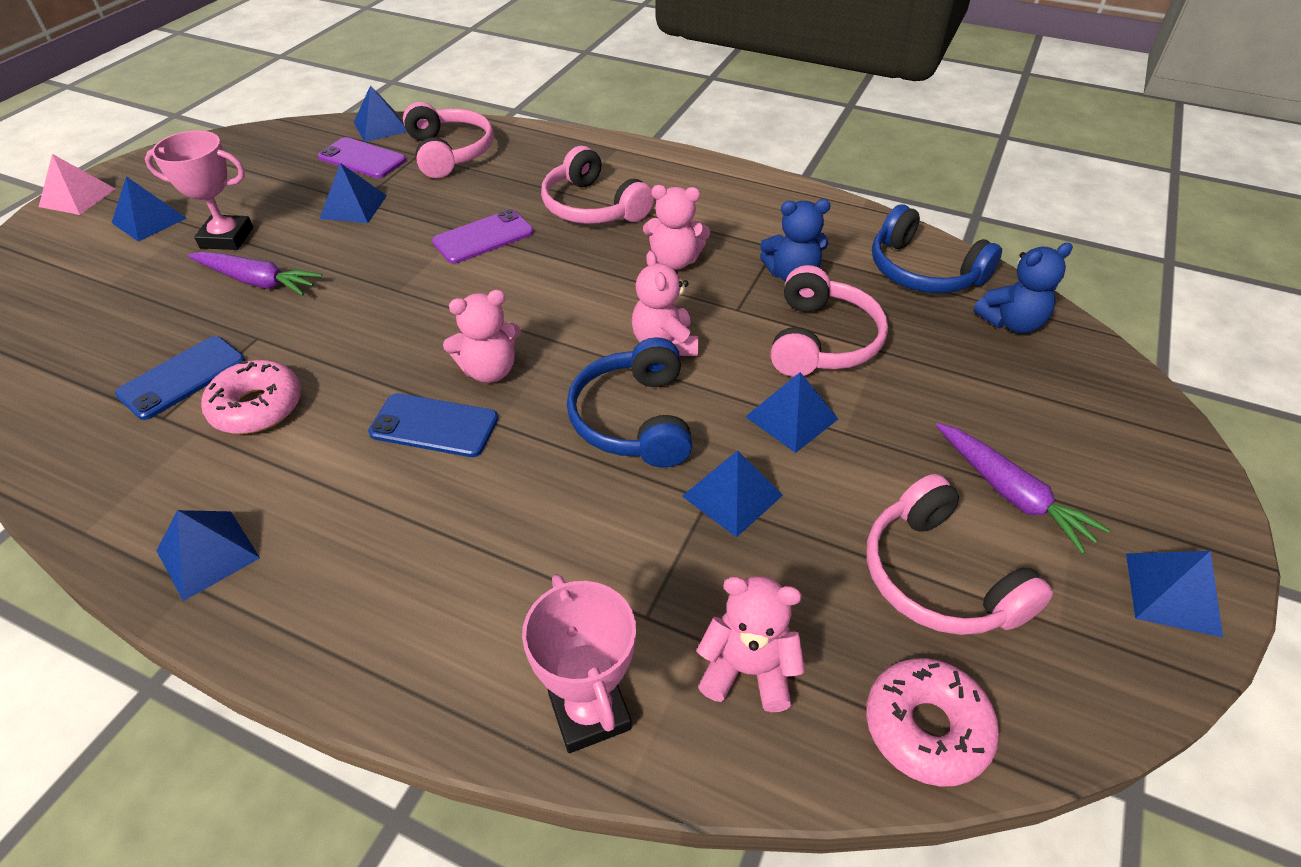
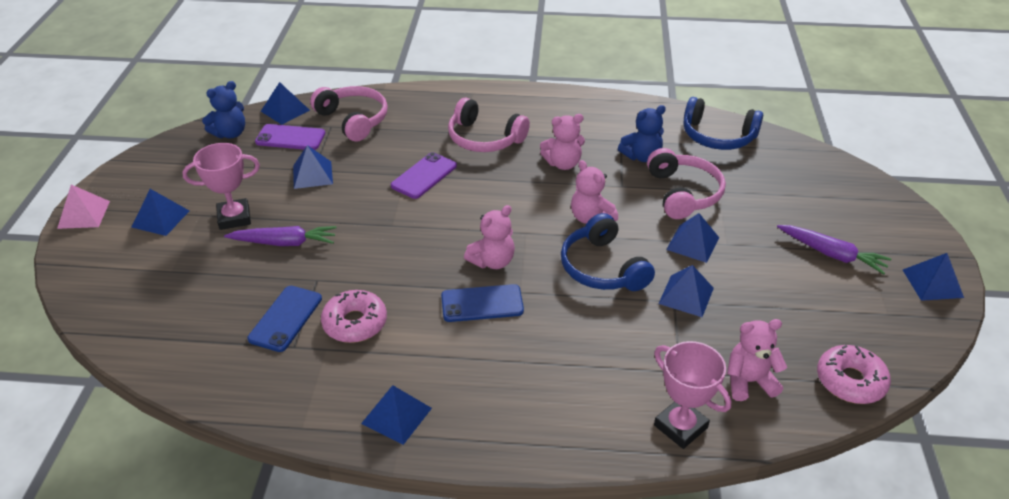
camera: 20 degrees left, 5 degrees down
pink headphones [867,474,1053,635] -> none
blue teddy bear [973,243,1073,334] -> blue teddy bear moved to [202,81,245,138]

